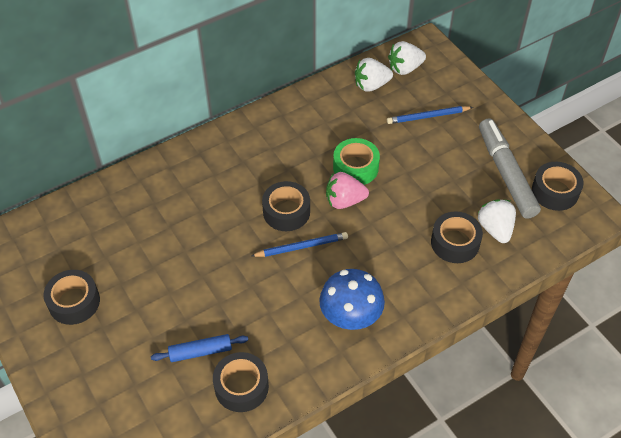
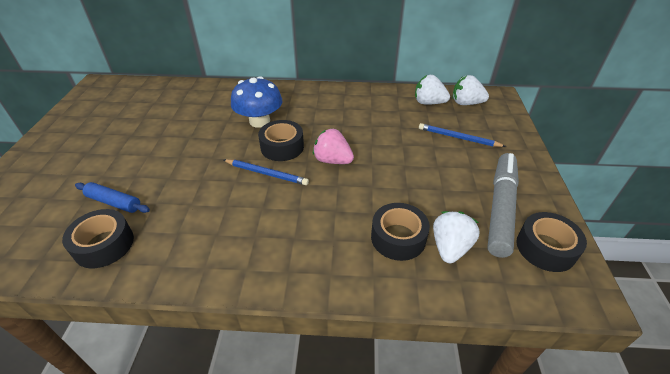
camera: 35 degrees right, 10 degrees down
black tape [44,270,100,325] -> none
blue mushroom [319,269,385,330] -> blue mushroom moved to [231,76,282,128]
green tape [333,138,380,185] -> none

